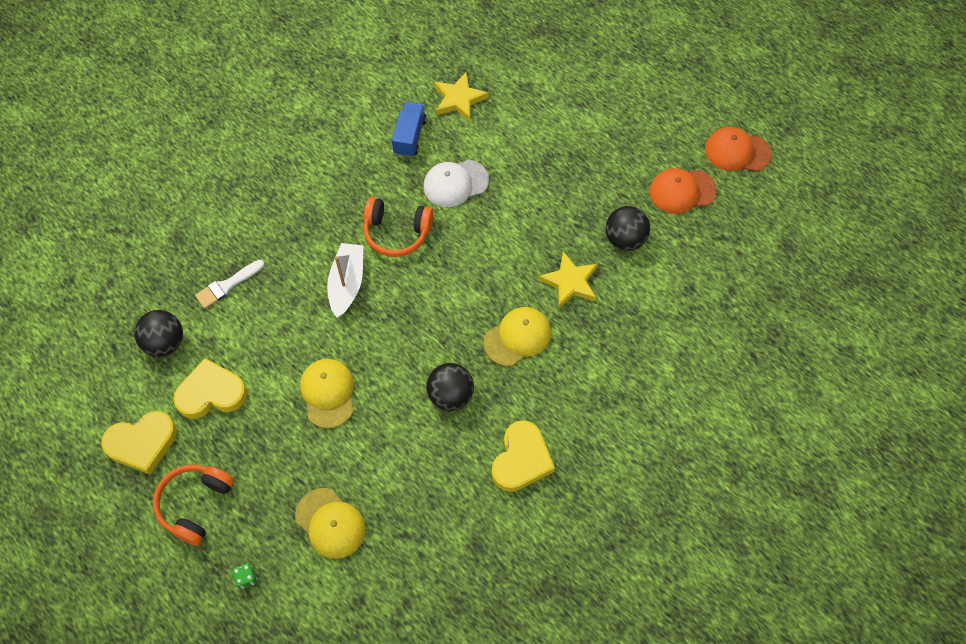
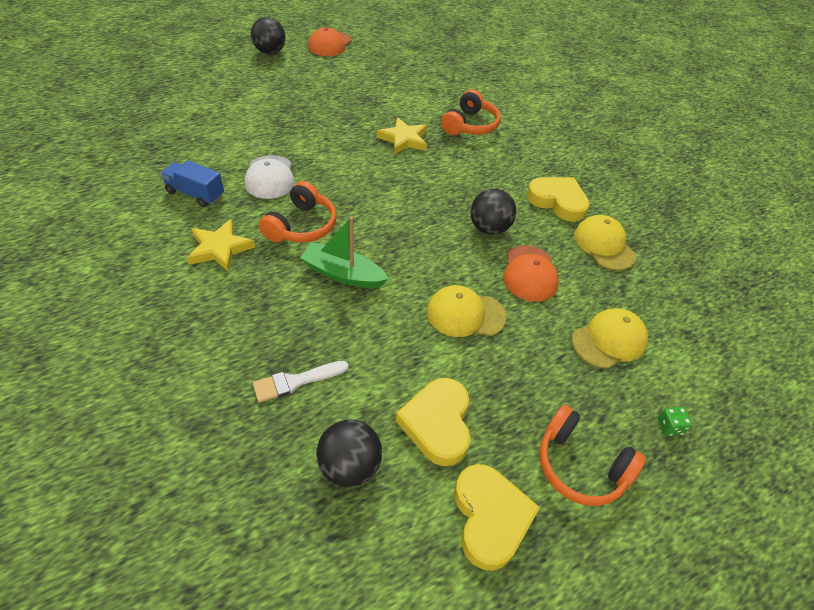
camera: 80 degrees left, 15 degrees down
white brush [195,260,264,309] -> white brush turned 90 degrees clockwise [253,361,349,403]
white boat [327,243,363,318] -> green boat [300,216,389,288]
yellow star [434,72,488,122] -> yellow star moved to [187,219,255,272]
yellow cap [484,307,551,366] -> yellow cap moved to [574,215,636,271]
black ball [605,206,650,251] -> black ball moved to [251,17,286,54]
orange cap [650,168,717,214] -> orange cap moved to [503,245,559,302]
none -> orange headphones [441,89,501,135]

